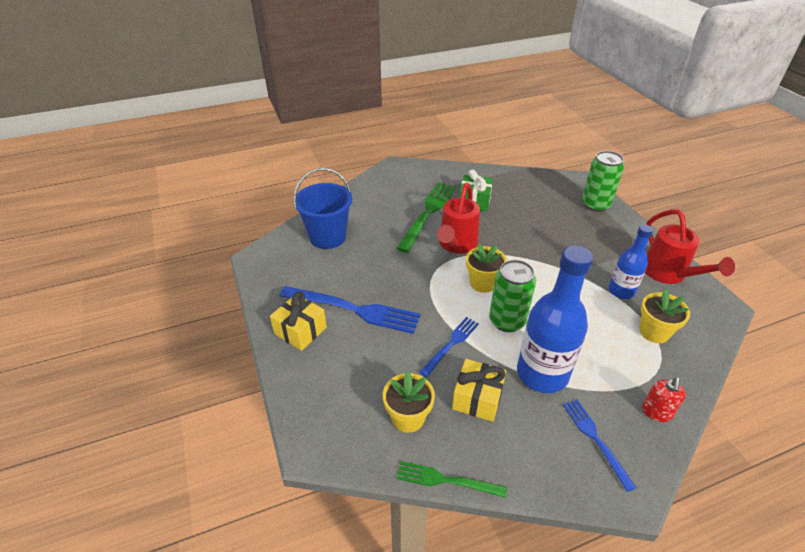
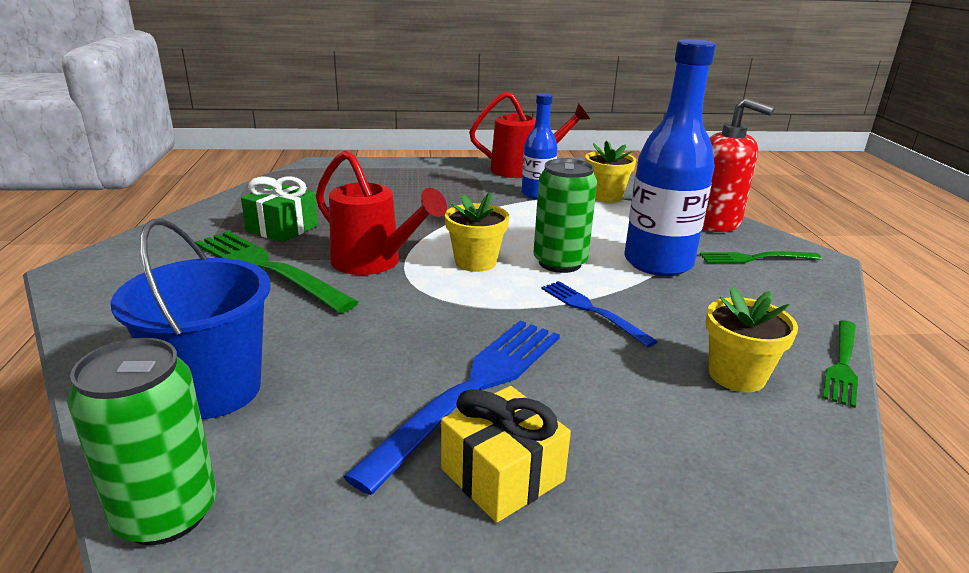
camera: 75 degrees left, 15 degrees down
yellow gift [452,359,506,422] -> none
blue fork [563,399,637,492] -> green fork [700,251,822,263]
green can [582,151,624,212] -> green can moved to [67,338,216,545]
red soap dispenser [642,377,686,422] -> red soap dispenser [702,98,775,232], size x1.91

